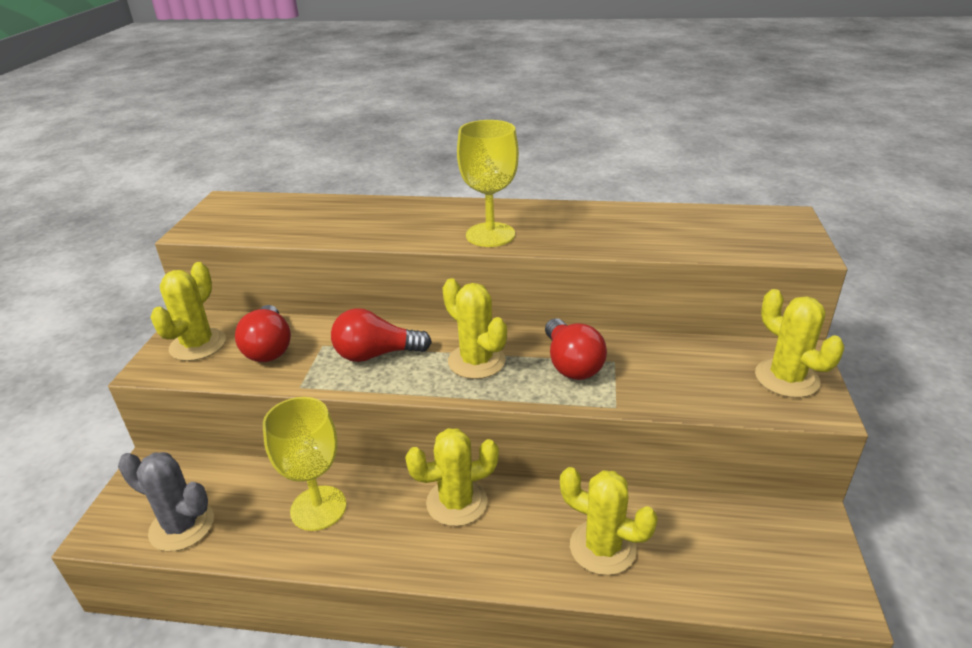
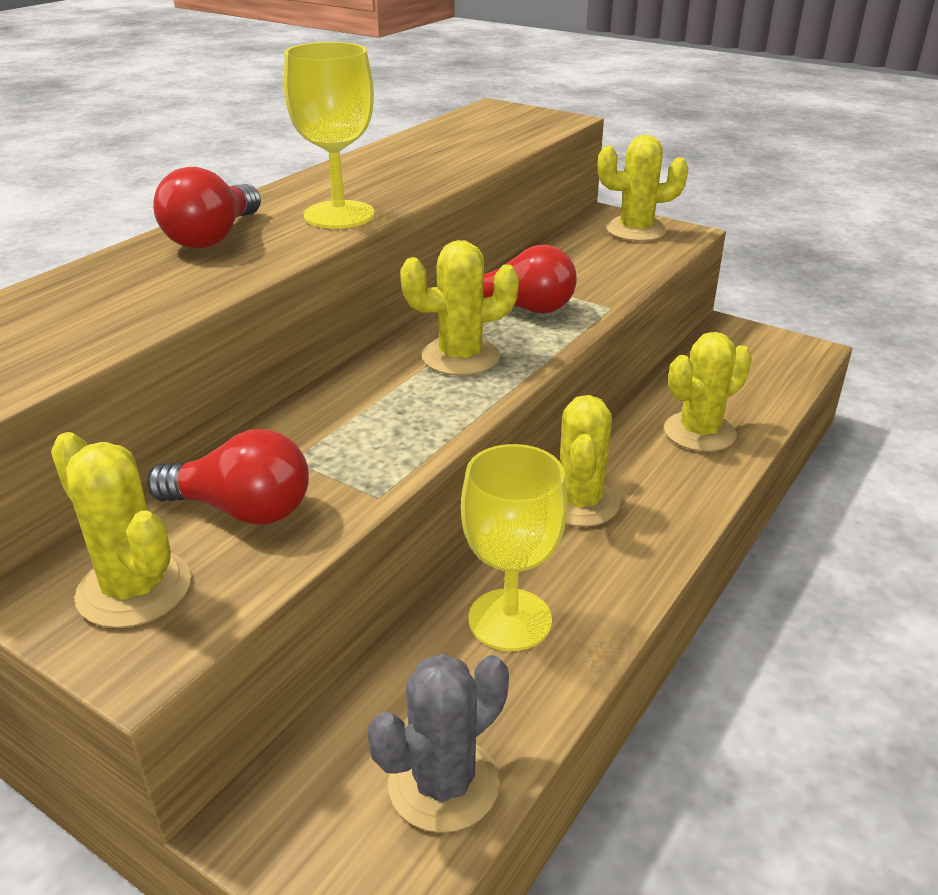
camera: 65 degrees left, 0 degrees up
red light bulb [331,308,432,362] -> red light bulb moved to [153,167,261,249]

